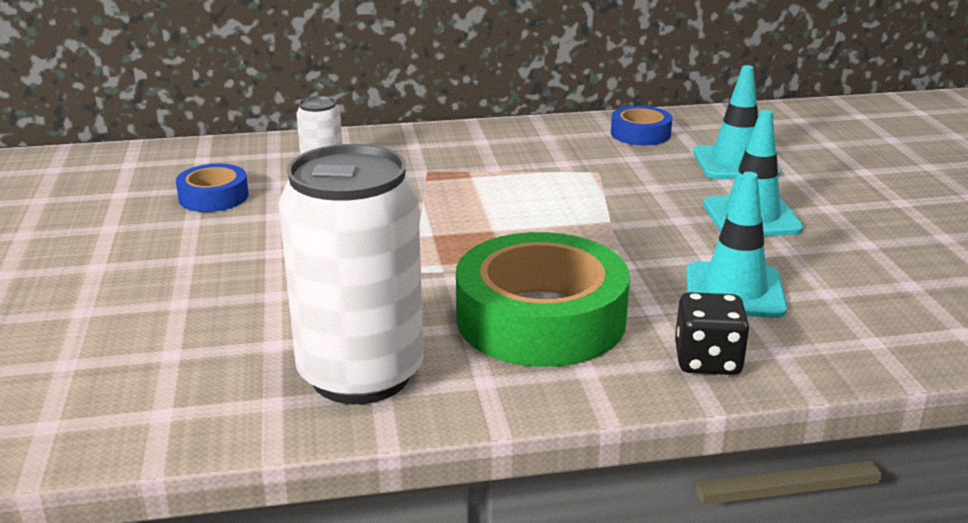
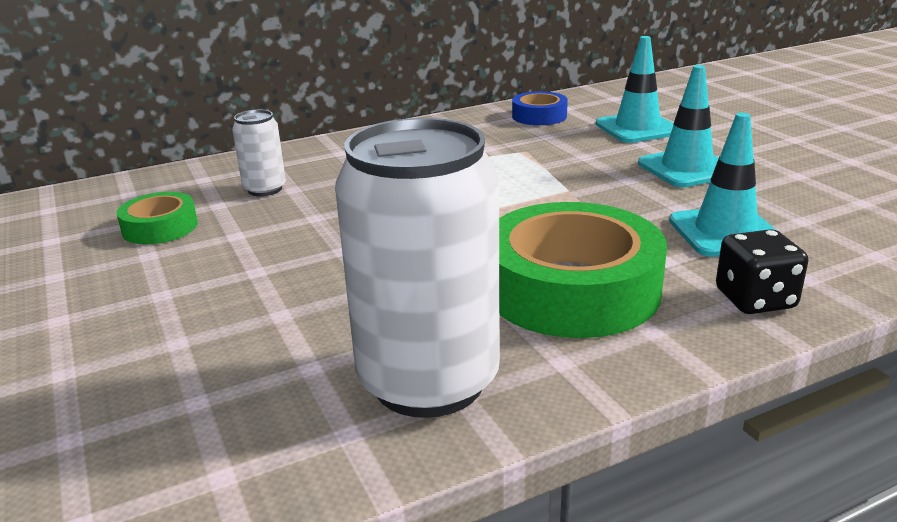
camera: 15 degrees left, 0 degrees up
blue tape [176,164,249,212] -> green tape [116,192,198,244]

